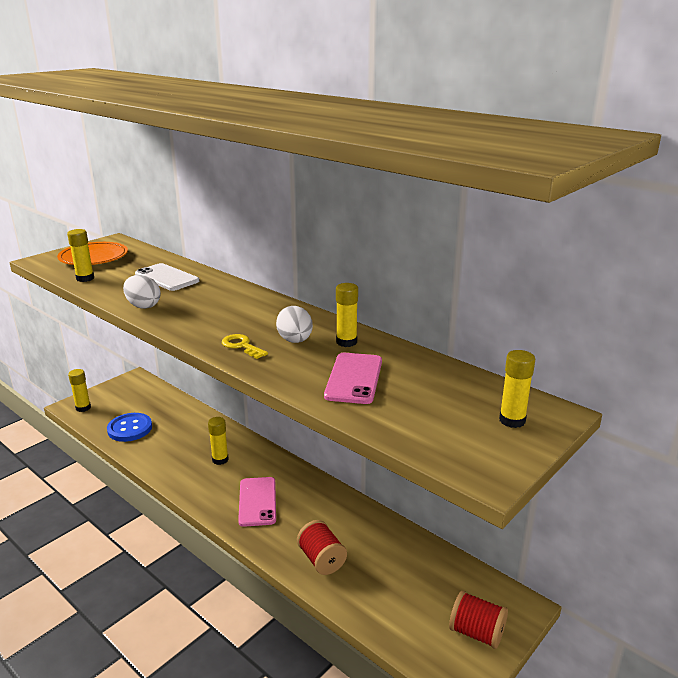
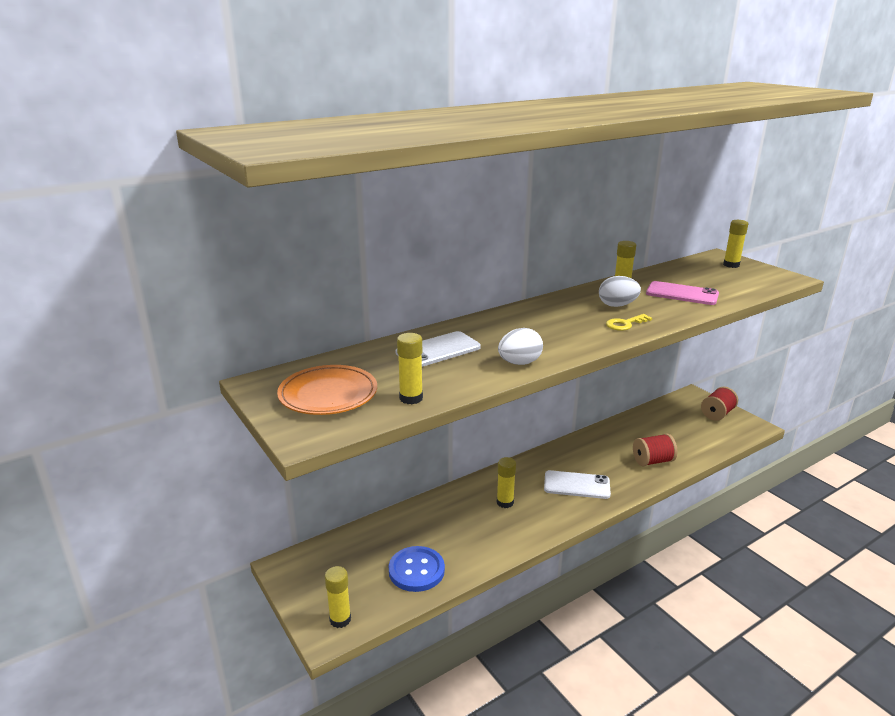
camera: 75 degrees left, 0 degrees up
pink phone [238,477,276,527] -> white phone [544,470,611,499]

